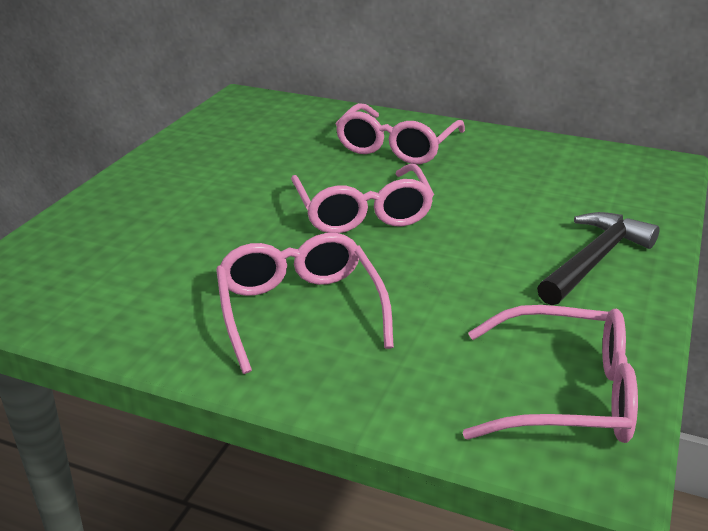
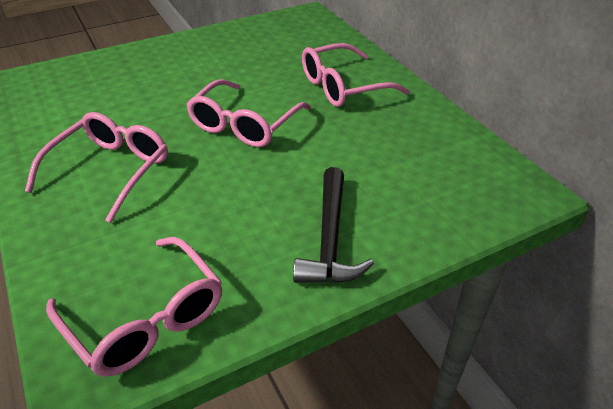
camera: 40 degrees right, 10 degrees up
black hammer [537,212,660,305] -> black hammer turned 105 degrees clockwise [293,167,374,283]

